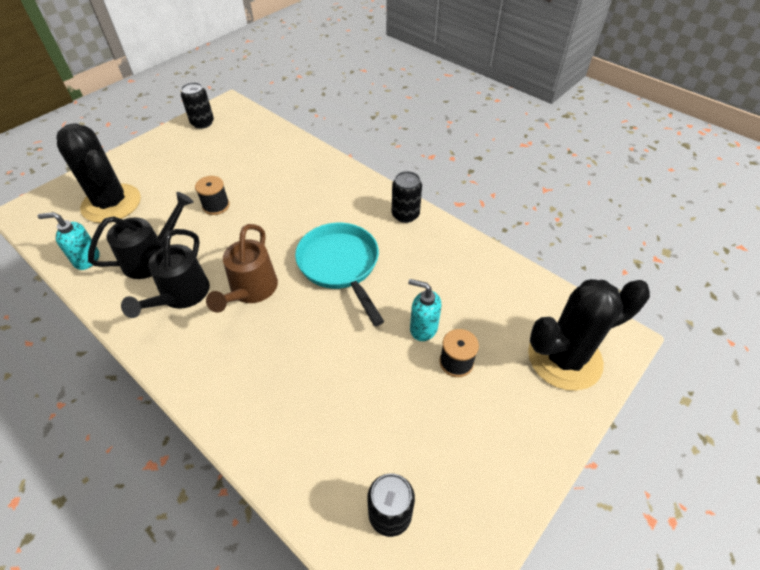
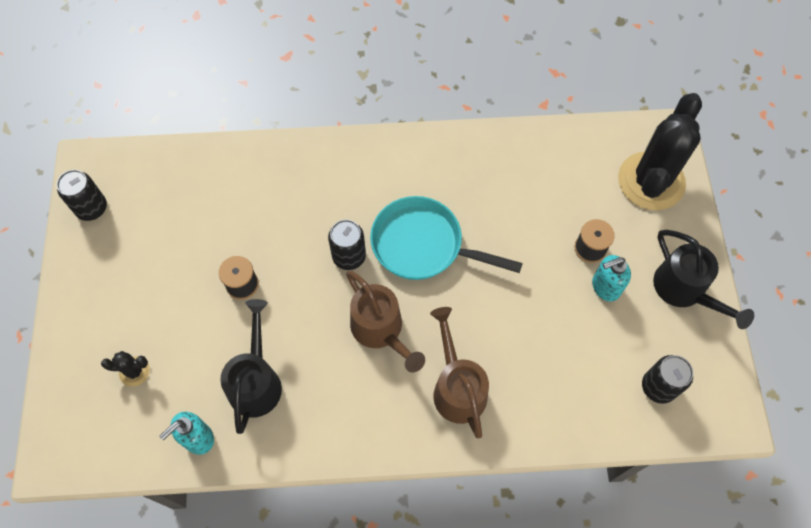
camera: 45 degrees left, 15 degrees up
black cactus [57,124,141,223] -> black cactus [101,351,150,387], size x0.41
black watering can [121,229,210,318] -> black watering can moved to [653,230,754,329]
black can [392,171,422,223] -> black can moved to [328,220,366,270]
turquoise soap dispenser [408,279,442,341] -> turquoise soap dispenser moved to [592,255,631,301]
none -> brown watering can [430,307,489,438]

